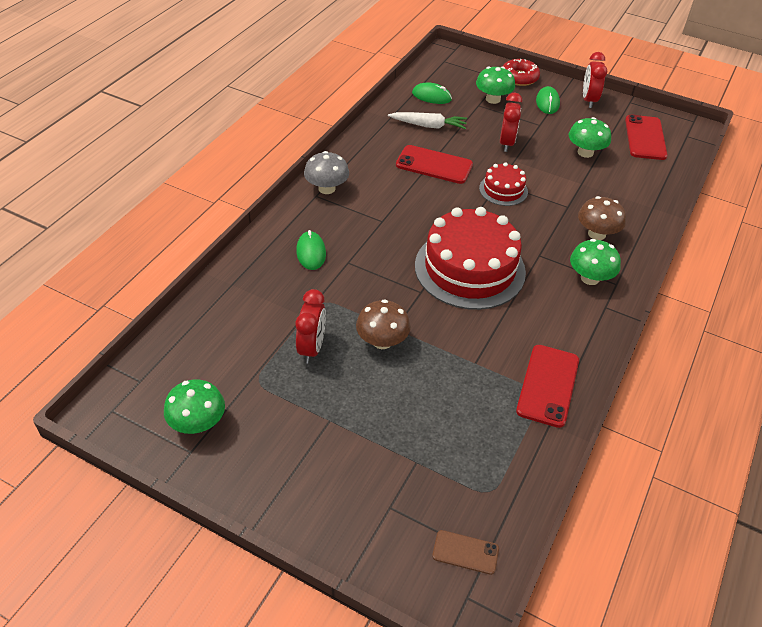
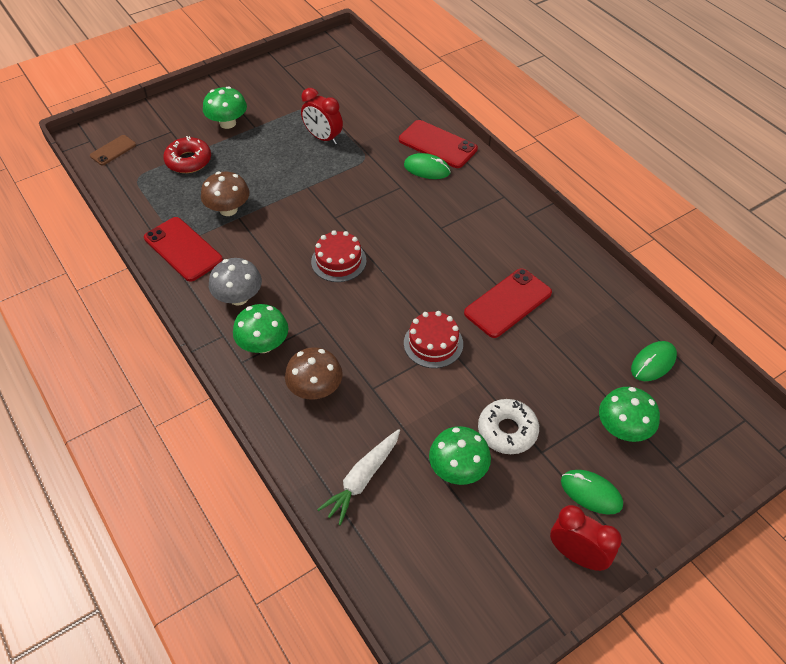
camera: 120 degrees right, 5 degrees up
green mushroom [164,379,225,434] -> green mushroom moved to [203,86,247,129]
grey mushroom [304,151,349,194] -> grey mushroom moved to [209,258,262,306]
brown mushroom [356,300,411,349] -> brown mushroom moved to [201,171,249,216]
white carrot [388,112,467,129] -> white carrot moved to [317,429,400,525]
red cake [415,207,526,310] -> red cake [311,230,367,282], size x0.49
red clock [500,93,523,152] -> none
red donut [502,59,540,86] -> red donut moved to [163,136,211,173]
red phone [625,115,668,160] -> red phone moved to [399,120,478,168]
none -> white donut [478,399,539,454]

